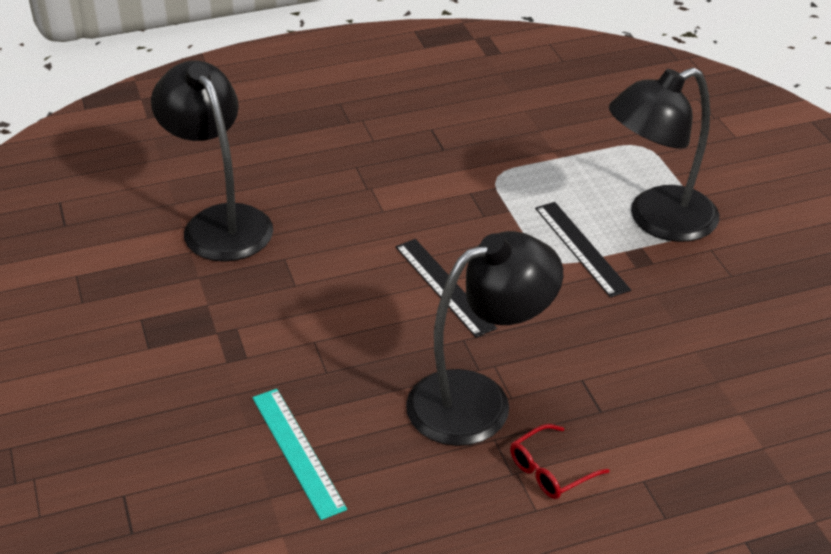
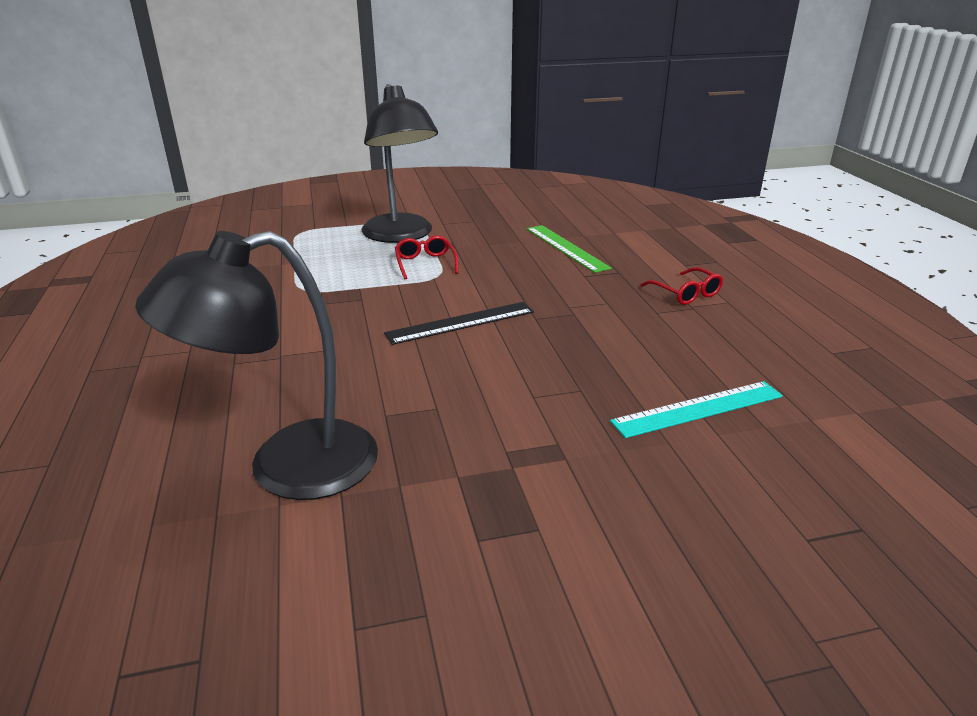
camera: 85 degrees left, 10 degrees down
black lamp [406,231,563,446] -> none
black ruler [535,202,631,298] -> red glasses [395,235,458,279]
none -> green ruler [527,225,612,273]

